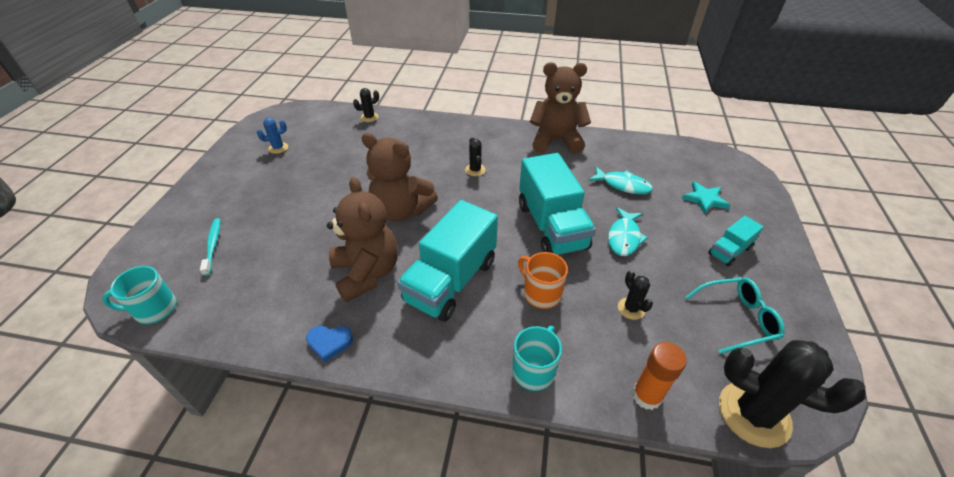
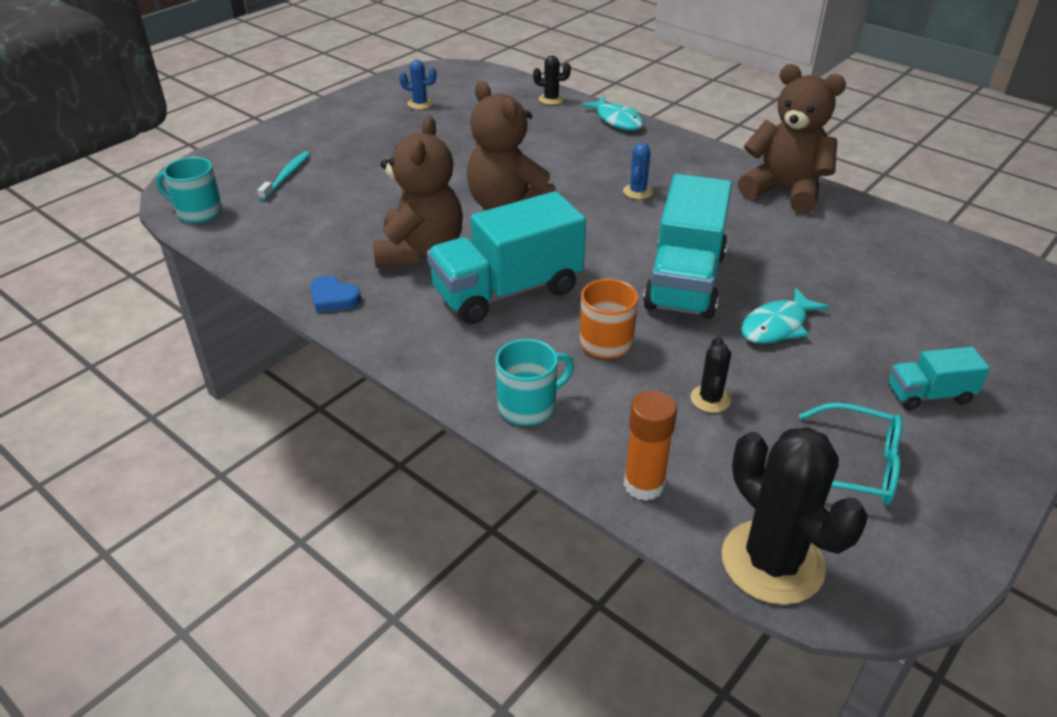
camera: 30 degrees right, 5 degrees down
black cactus [465,137,486,176] -> blue cactus [623,143,653,199]
turquoise fish [589,166,653,194] -> turquoise fish moved to [581,97,644,130]
turquoise star [681,181,731,214] -> none

